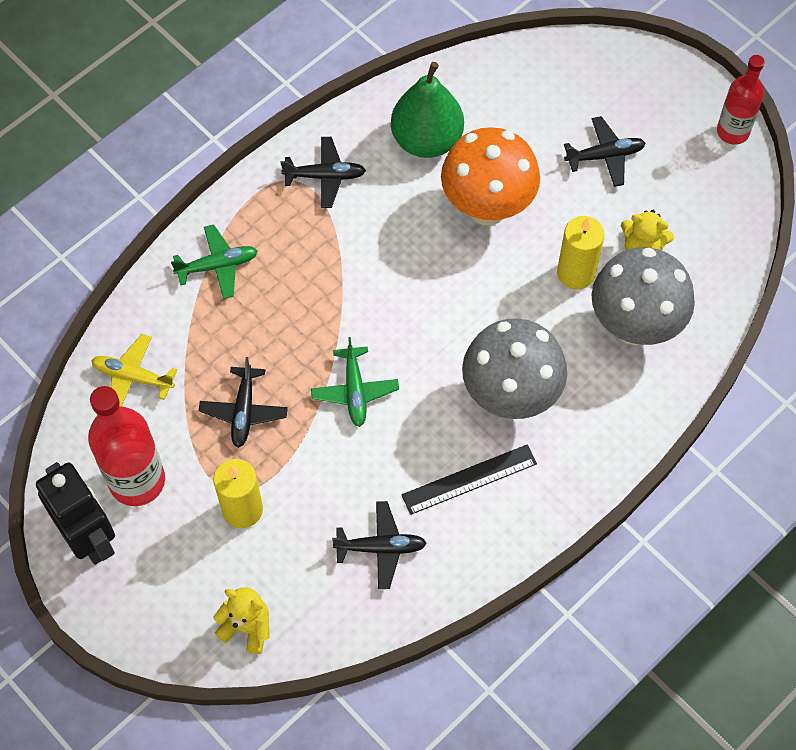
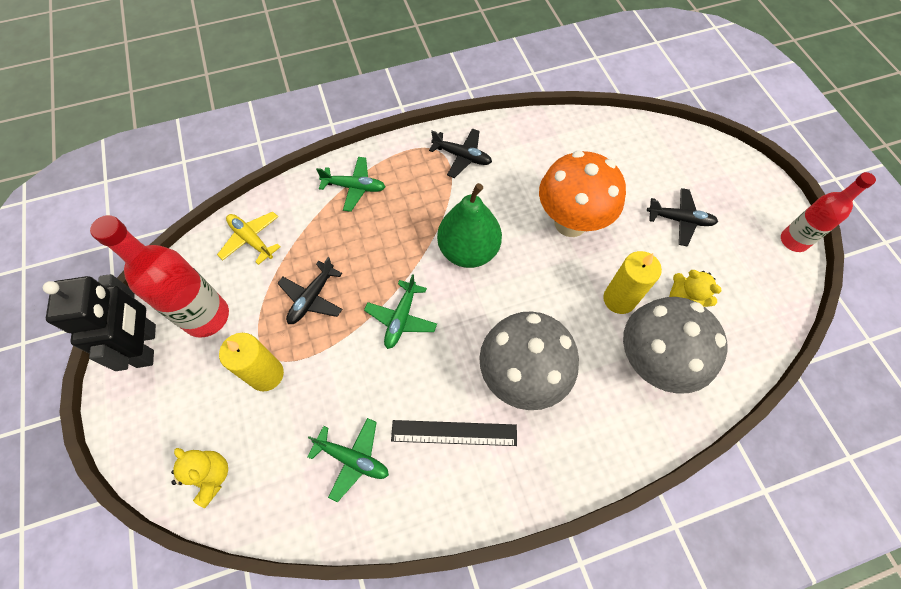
camera: 25 degrees right, 0 degrees up
black plane [332,501,427,589] -> green plane [307,418,389,502]
green pear [391,62,464,158] -> green pear moved to [437,183,502,268]

